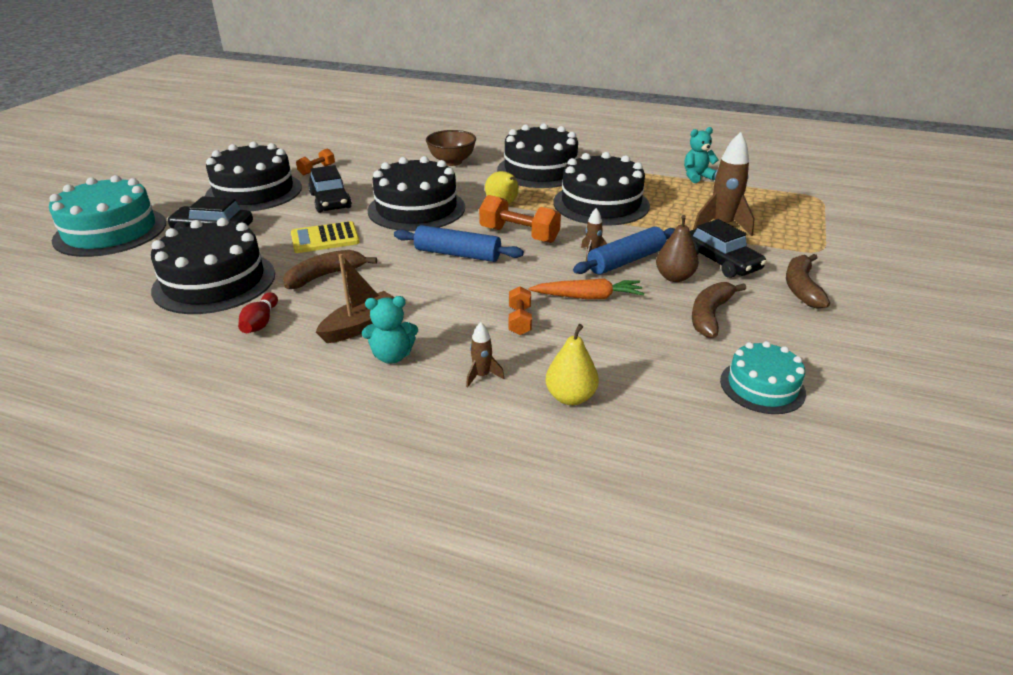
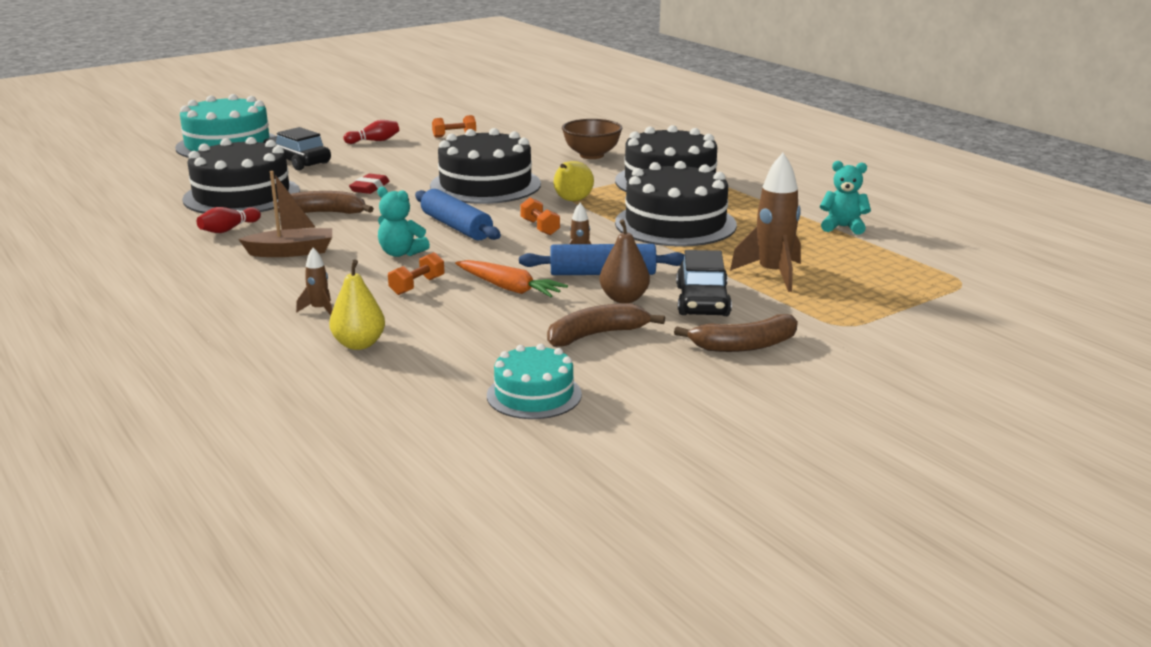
camera: 35 degrees right, 10 degrees down
black cake [205,141,302,211] -> red bowling pin [344,120,399,144]
yellow calculator [291,221,360,253] -> red eraser [349,174,390,194]
black car [308,165,352,213] -> none
turquoise teddy bear [362,296,418,364] -> turquoise teddy bear moved to [377,187,430,257]
orange dumbbell [479,195,561,243] -> orange dumbbell [520,198,560,235], size x0.58
brown banana [786,254,830,309] -> brown banana turned 150 degrees counterclockwise [674,314,798,352]

